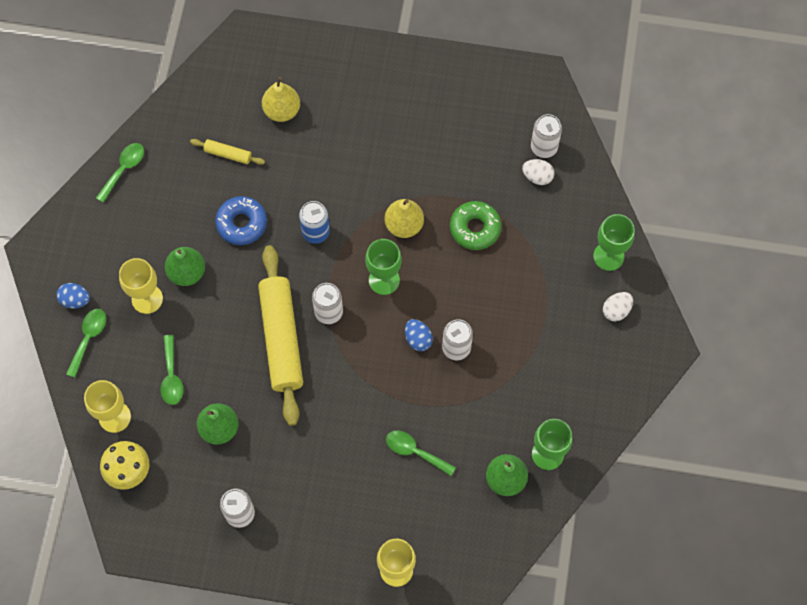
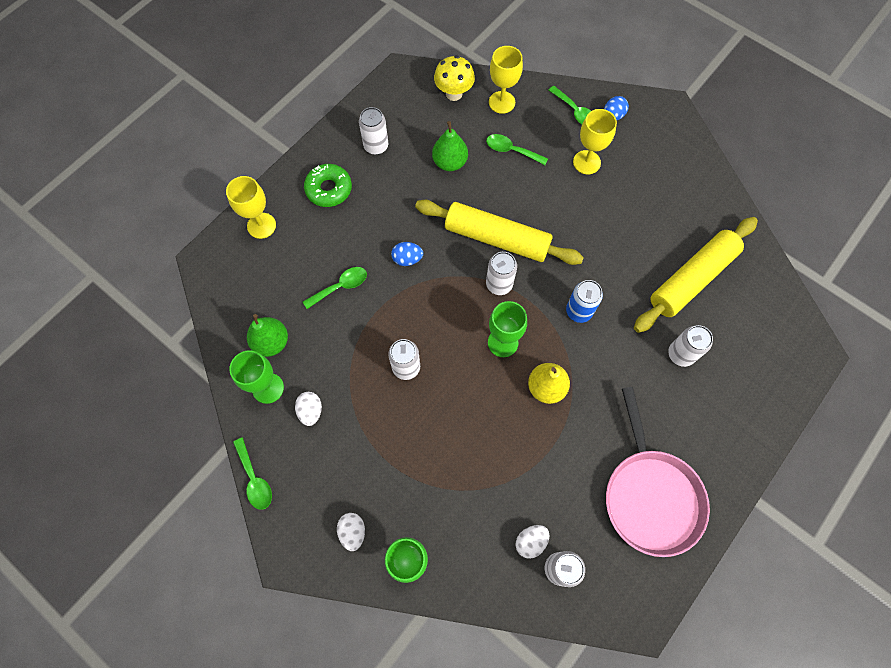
camera: 120 degrees right, 0 degrees up
green spoon [96,143,144,203] -> green spoon moved to [233,437,272,510]
green pear [165,247,205,286] -> none
yellow rolling pin [190,139,265,165] -> yellow rolling pin [634,217,758,333], size x2.29
blue donut [215,196,267,245] -> none
yellow pear [262,77,300,122] -> none
blue egg [405,319,433,351] -> blue egg moved to [391,242,423,266]
green donut [450,201,501,250] -> green donut moved to [304,164,352,207]
none -> white egg [295,392,322,426]
none -> pink pan [606,387,710,557]
none -> white can [668,325,713,367]

